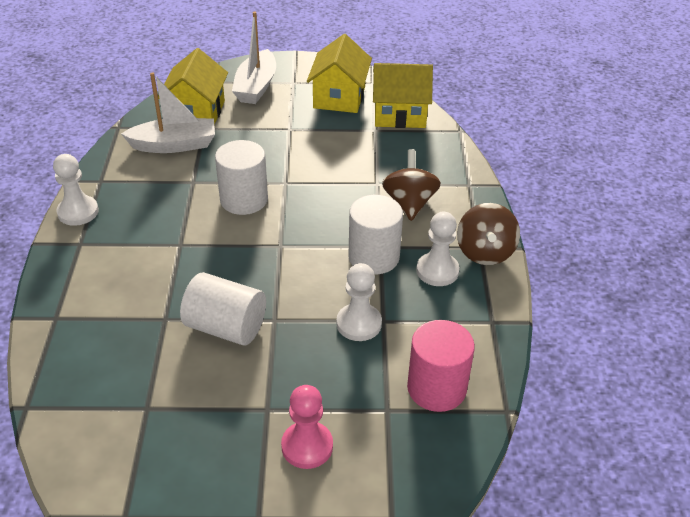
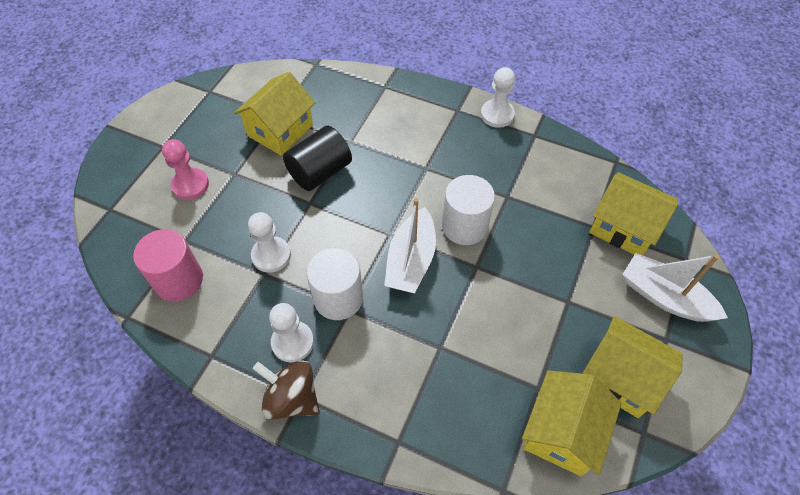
camera: 115 degrees right, 15 degrees up
white boat [121,72,215,153] -> white boat moved to [384,198,436,293]
white cylinder [180,272,266,346] -> black cylinder [283,126,352,191]
brown spinning top [382,149,441,221] -> none
none -> yellow house [234,72,315,156]

